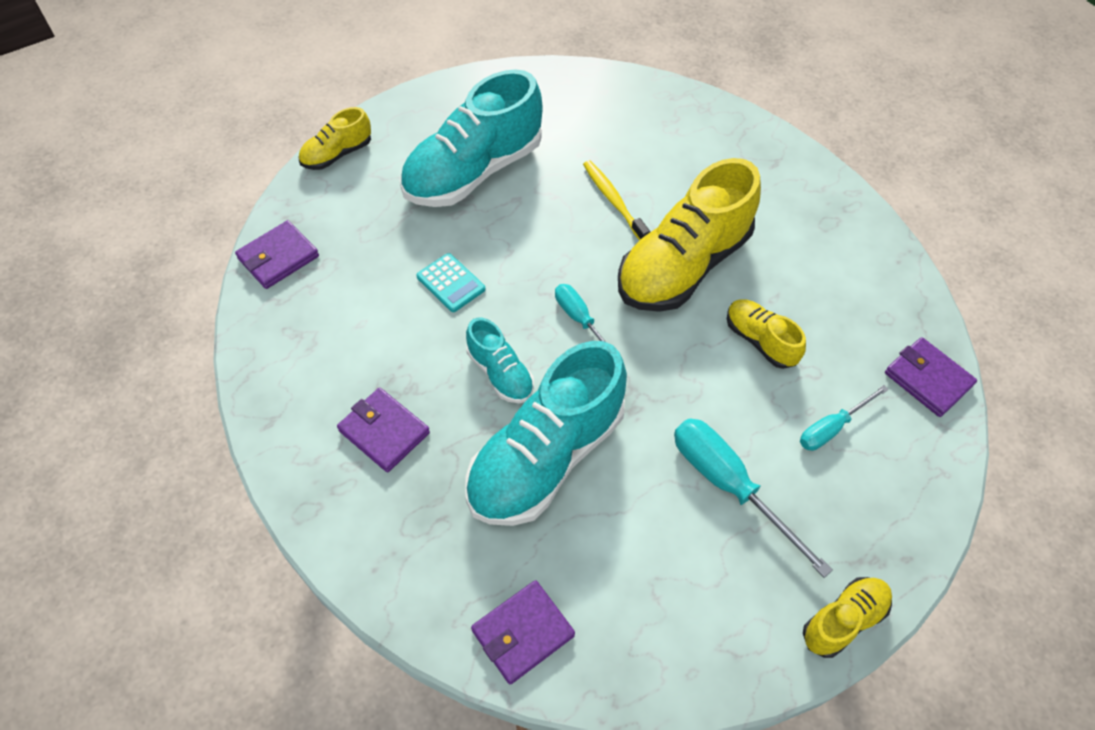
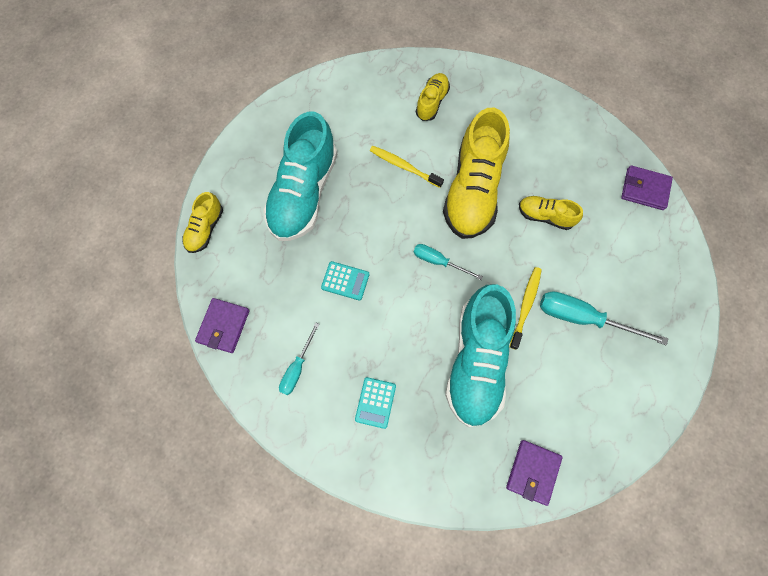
camera: 30 degrees left, 15 degrees up
purple wallet [337,388,430,472] -> turquoise calculator [355,377,396,429]
turquoise shoe [466,318,534,403] -> none
turquoise screwdriver [800,385,889,451] -> turquoise screwdriver moved to [279,323,320,395]
yellow shoe [803,577,892,658] -> yellow shoe moved to [416,73,450,121]
none -> yellow toothbrush [510,267,542,350]

